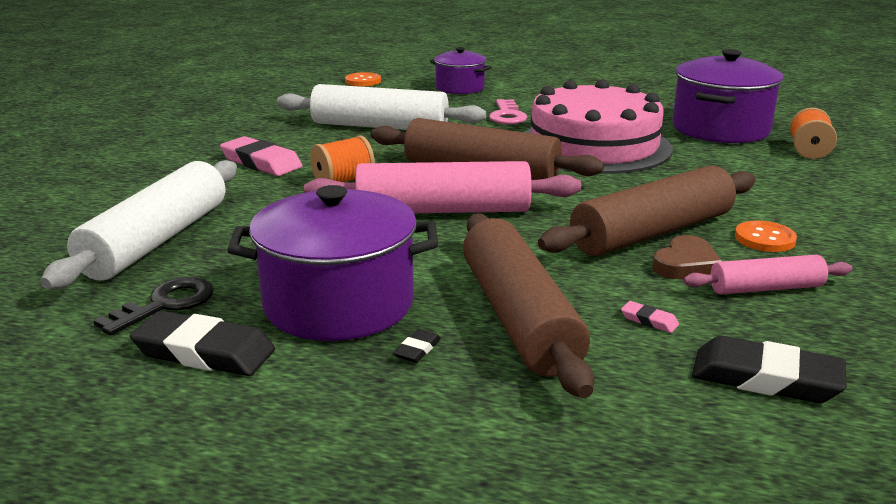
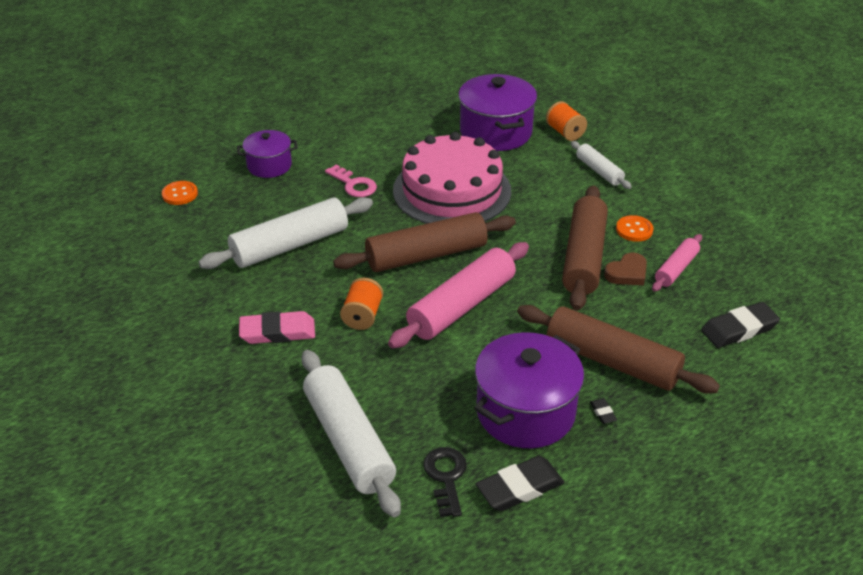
camera: 45 degrees left, 15 degrees up
pink eraser [621,301,679,333] -> none
brown heart [652,235,722,279] -> brown heart turned 60 degrees clockwise [604,253,647,285]
none -> white rolling pin [571,141,632,189]

